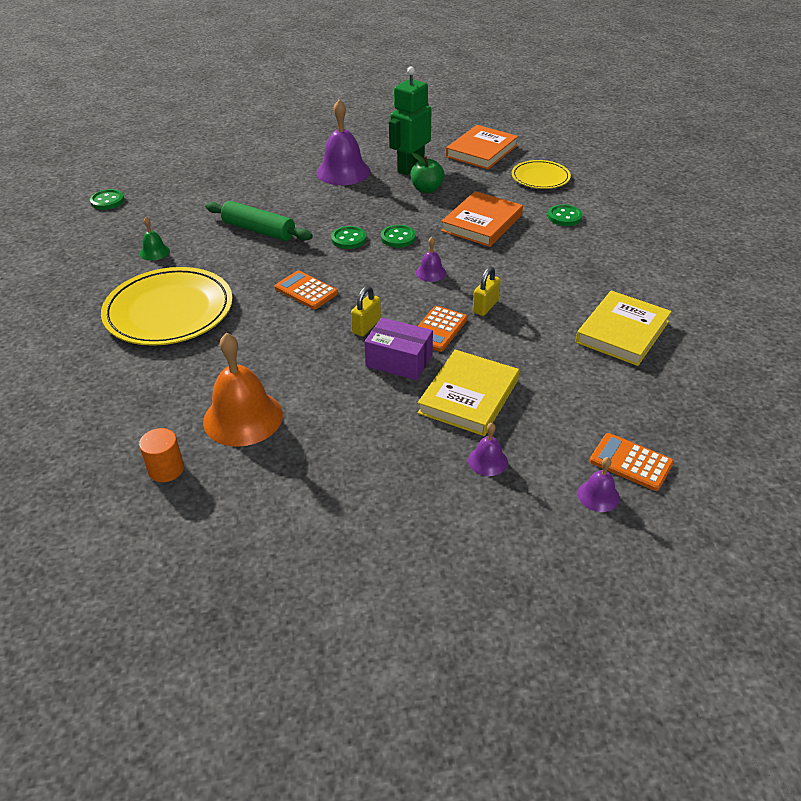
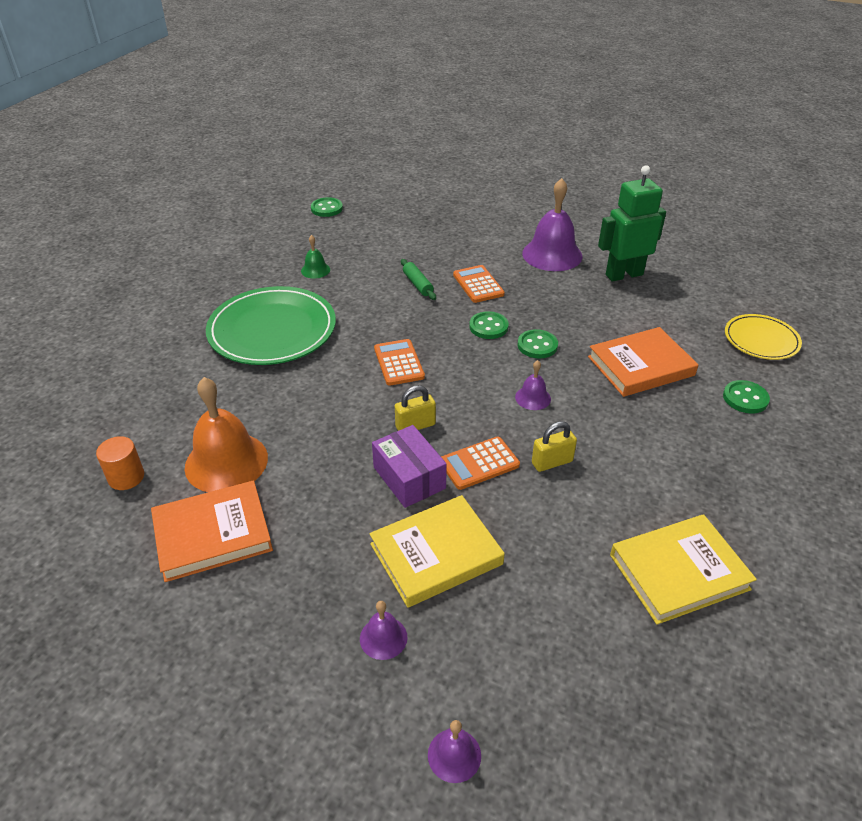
camera: 35 degrees right, 0 degrees up
yellow plate [101,267,233,346] -> green plate [206,286,336,365]
green rolling pin [205,201,313,241] -> green rolling pin [401,259,436,300], size x0.58
green apple [410,153,445,193] -> none
orange book [446,125,518,170] -> orange book moved to [151,480,273,582]
orange calculator [590,433,674,491] -> orange calculator moved to [453,265,505,303]

